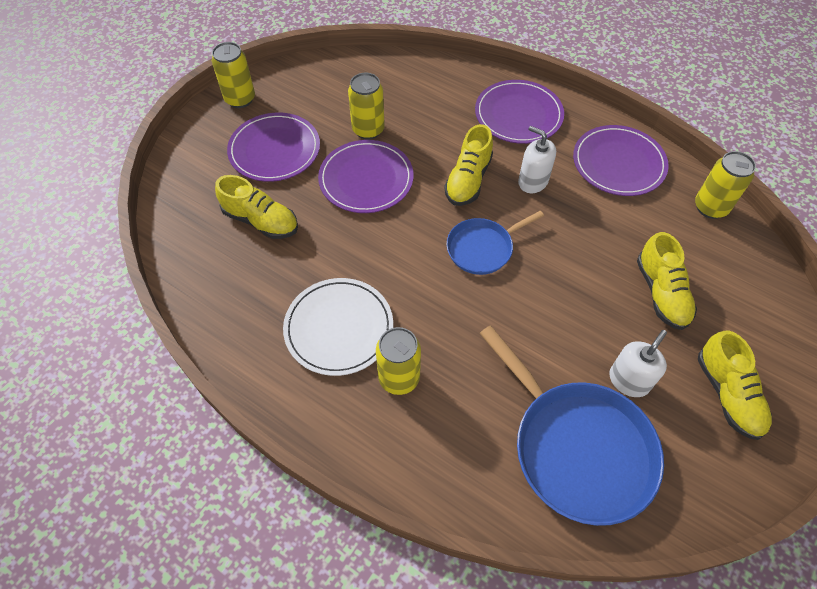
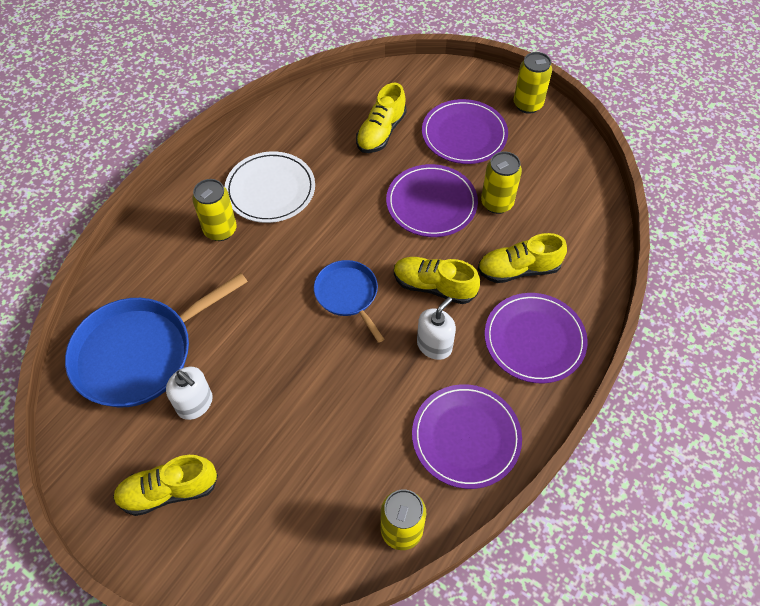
camera: 90 degrees right, 0 degrees up
yellow shoe [637,232,697,330] -> yellow shoe moved to [478,233,567,283]

